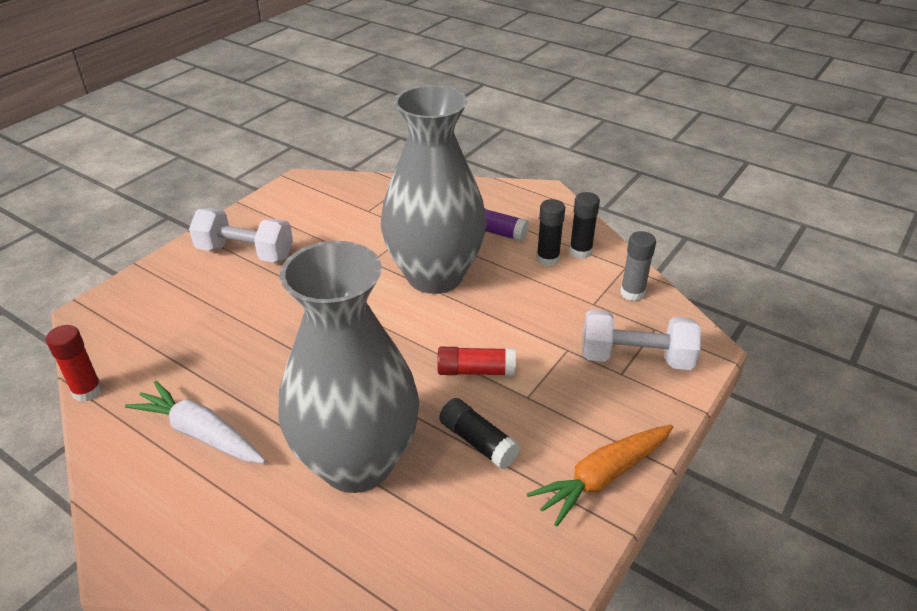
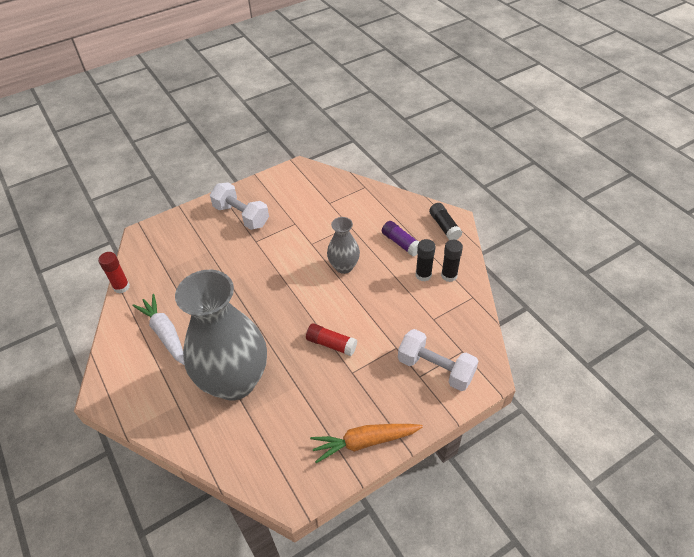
camera: 25 degrees right, 10 degrees up
grey vase [381,85,487,294] -> grey vase [327,217,360,274], size x0.48
black glue stick [439,398,520,469] -> black glue stick moved to [429,203,462,240]
grey glue stick [620,231,656,301] -> none

